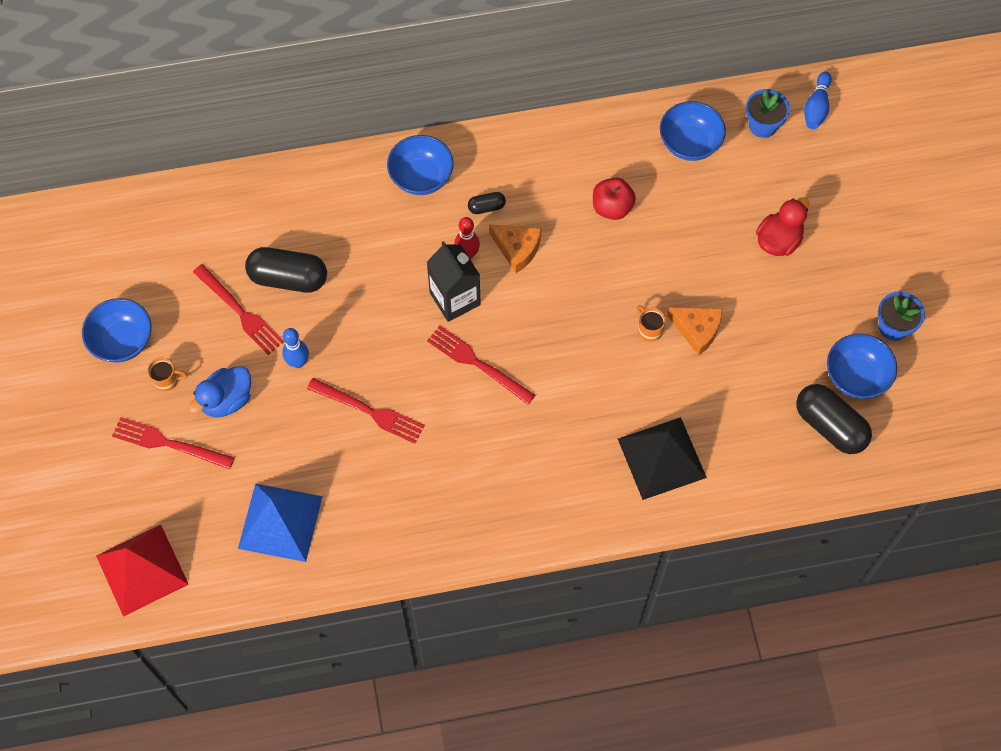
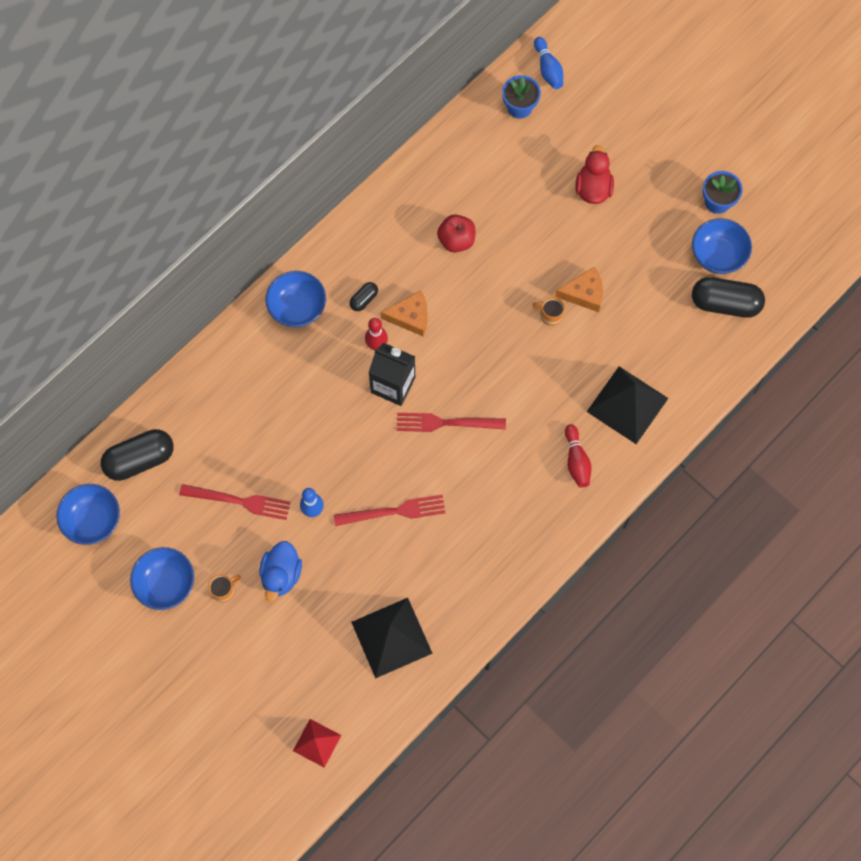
camera: 35 degrees left, 5 degrees up
red pyramid [96,525,189,617] -> red pyramid [293,719,341,768], size x0.57
red fork [112,417,234,470] -> none
blue pyramid [238,484,323,562] -> black pyramid [351,598,433,679]
black capsule [245,247,327,292] -> black capsule moved to [101,429,174,481]
blue bowl [660,101,726,161] -> blue bowl moved to [56,484,120,545]
none -> red bowling pin [565,424,591,488]

